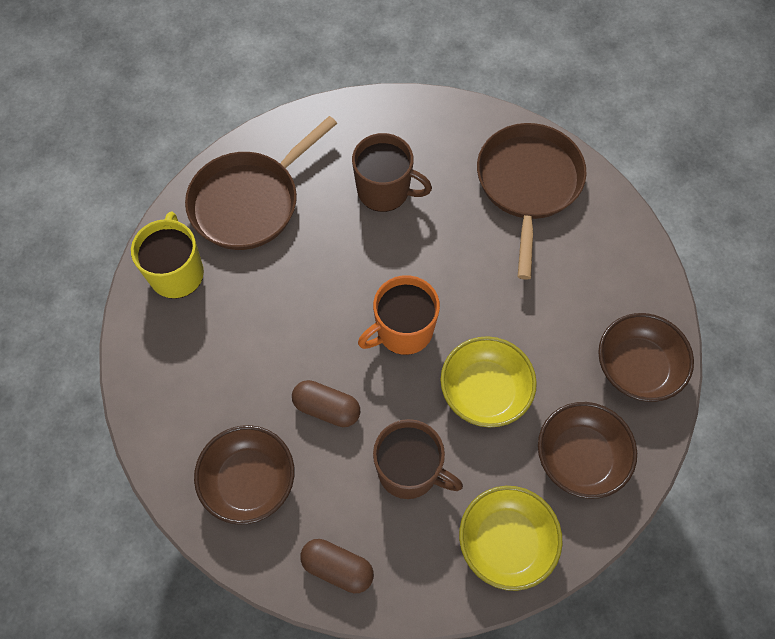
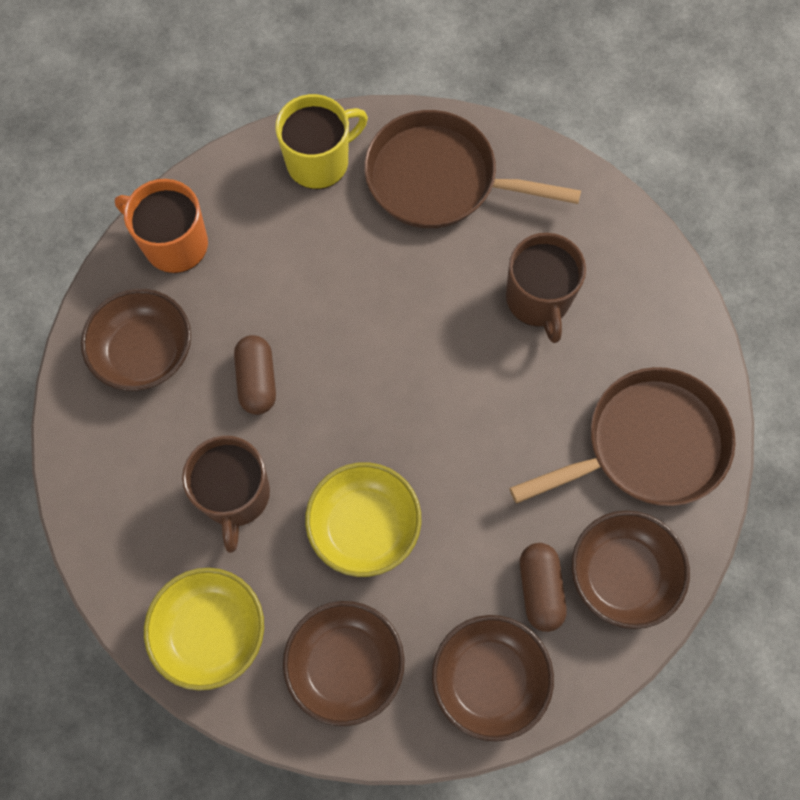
camera: 60 degrees right, 5 degrees up
brown capsule [300,539,374,593] -> brown capsule moved to [520,543,567,632]
orange mug [358,275,440,355] -> orange mug moved to [115,179,208,273]
none -> brown bowl [571,511,690,629]

